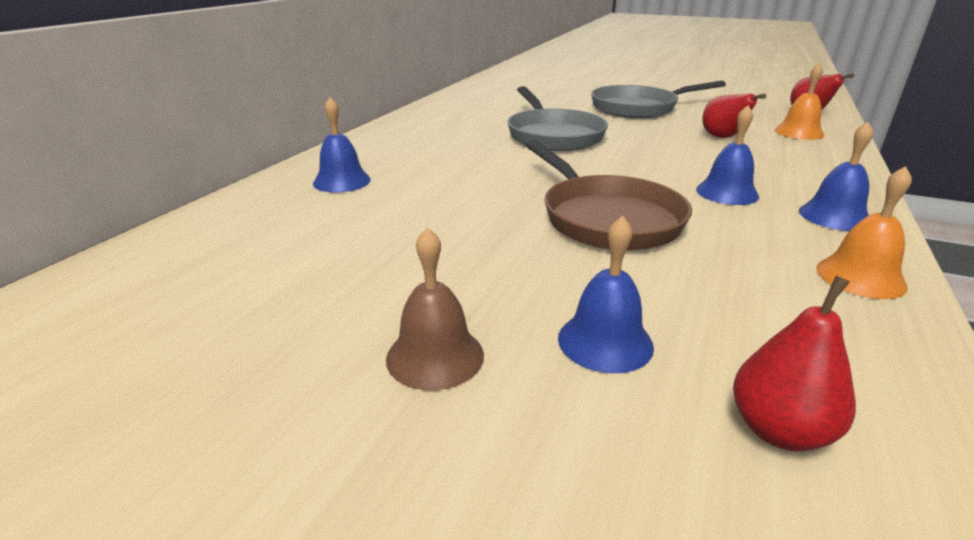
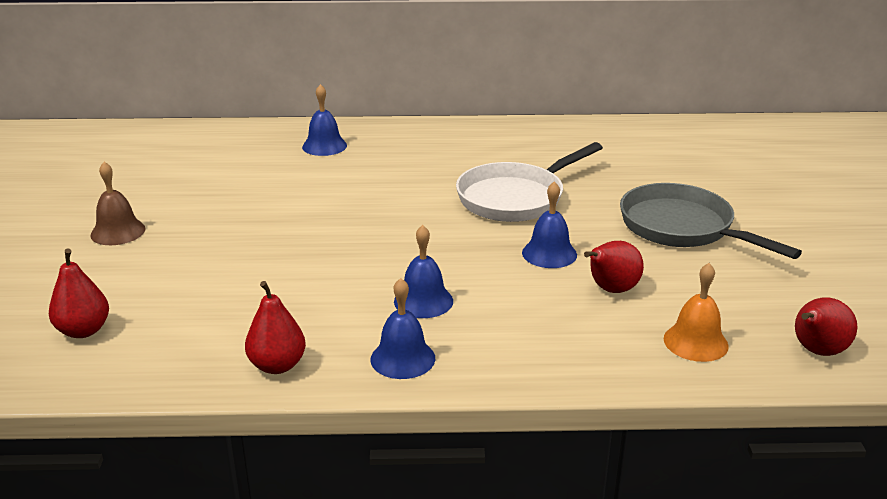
camera: 65 degrees right, 0 degrees up
grey pan [507,86,608,151] -> white pan [456,142,603,222]
brown pan [526,140,692,251] -> none
blue bell [558,216,654,374] -> blue bell moved to [522,181,577,268]
orange bell [816,166,912,299] -> red pear [245,281,306,374]

